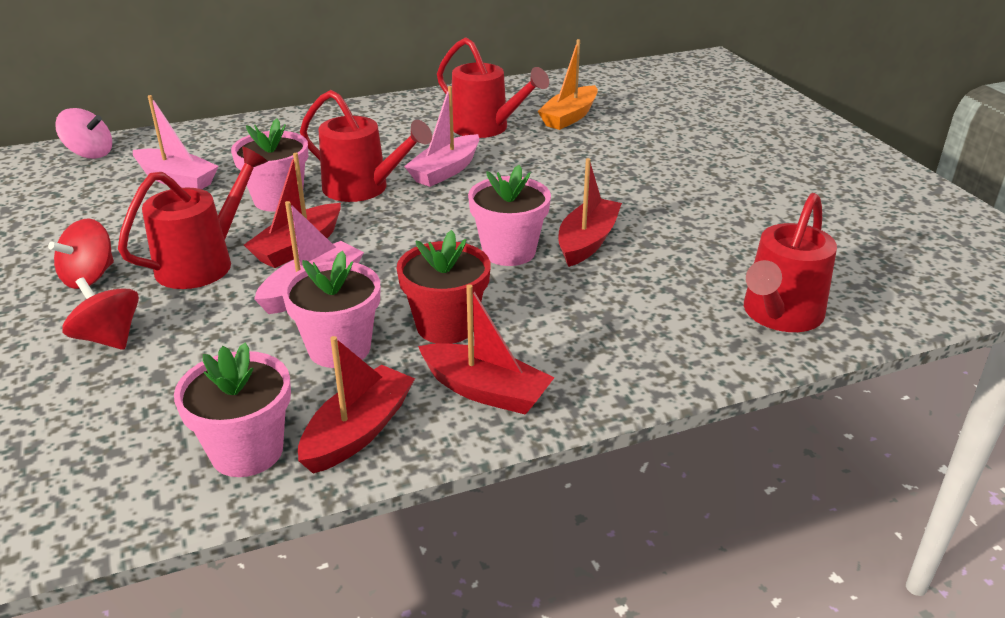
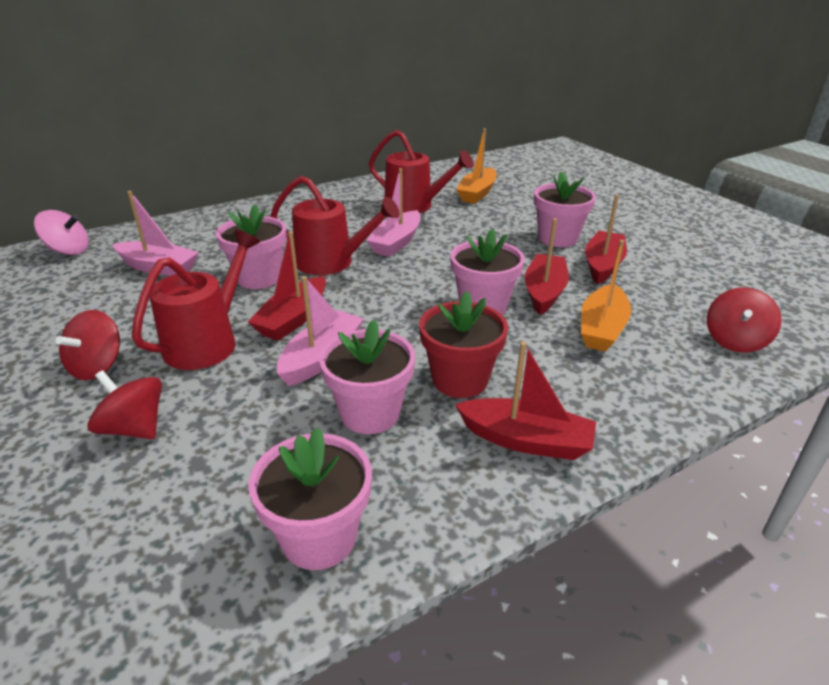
camera: 10 degrees left, 0 degrees up
red boat [298,336,415,473] -> red boat moved to [585,194,627,284]
red watering can [744,193,837,332] -> red spinning top [707,287,782,353]
none -> pink flower pot [534,172,596,247]
none -> orange boat [581,240,631,352]

